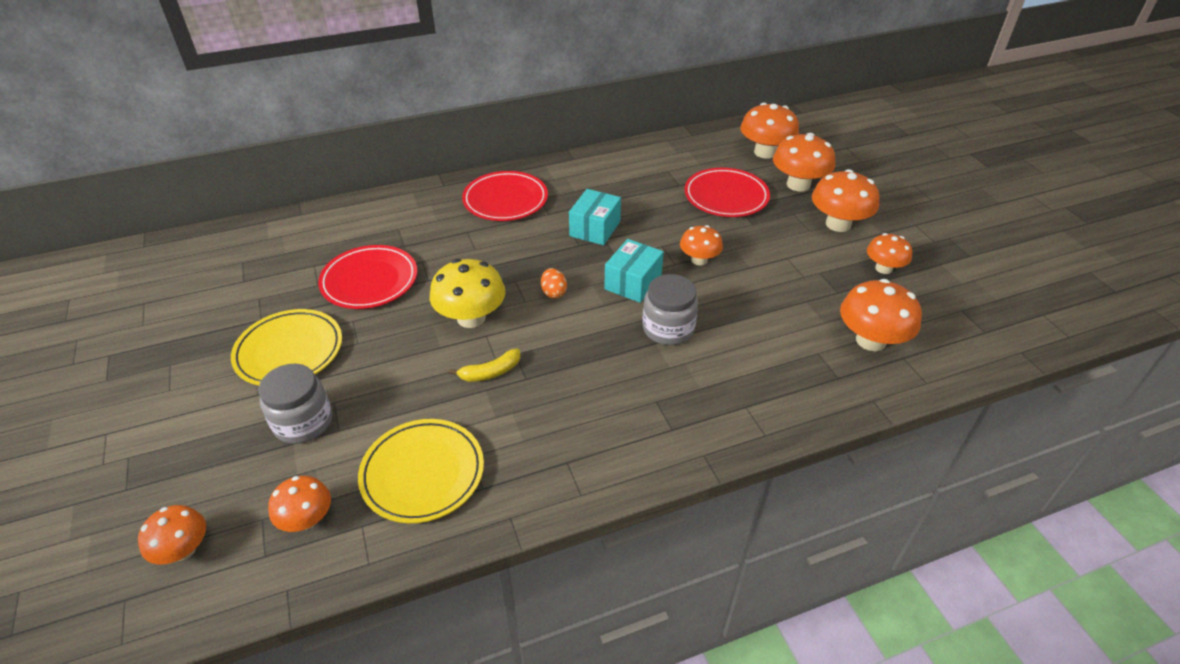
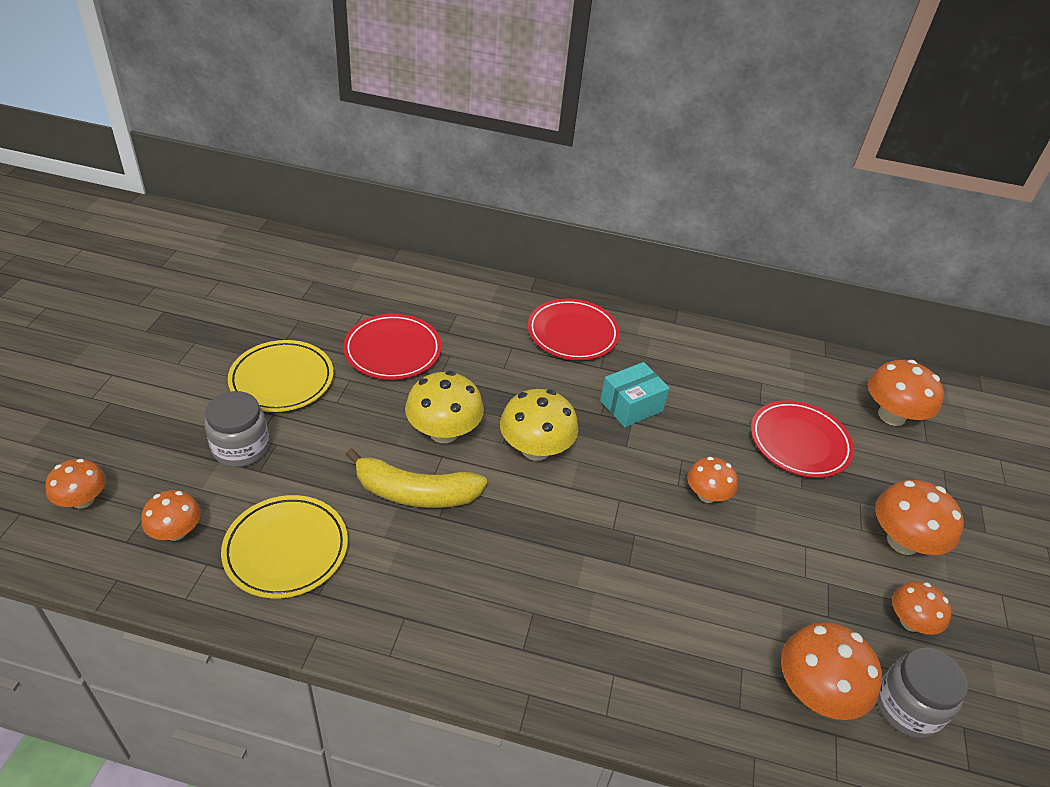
camera: 30 degrees right, 0 degrees up
yellow banana [449,349,521,382] -> yellow banana [346,448,487,508], size x1.88
orange egg [541,268,567,298] -> yellow mushroom [500,389,578,461]
turquoise box [604,239,664,303] -> none
grey jar [642,274,698,345] -> grey jar moved to [877,647,968,738]
orange mushroom [773,133,835,191] -> none

